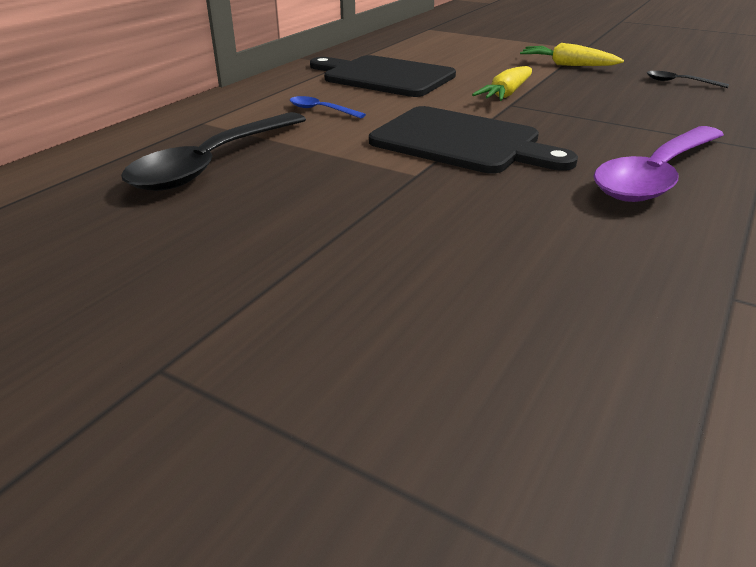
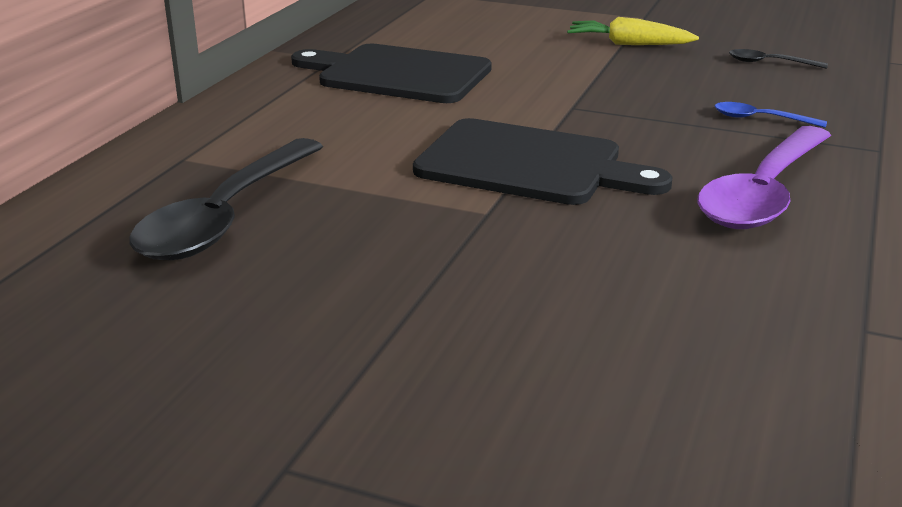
camera: 10 degrees left, 5 degrees down
blue spoon [290,96,366,118] -> blue spoon moved to [715,102,827,128]
yellow carrot [472,66,532,101] -> none

